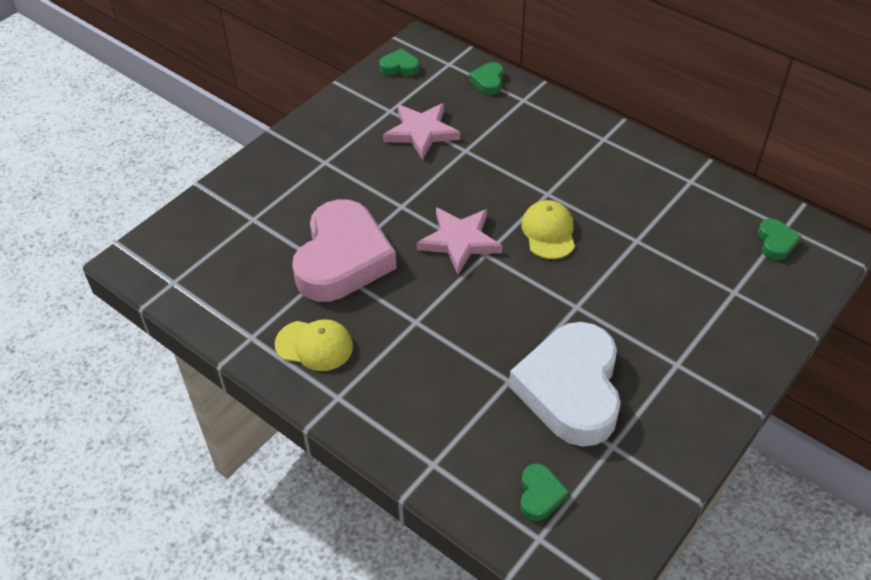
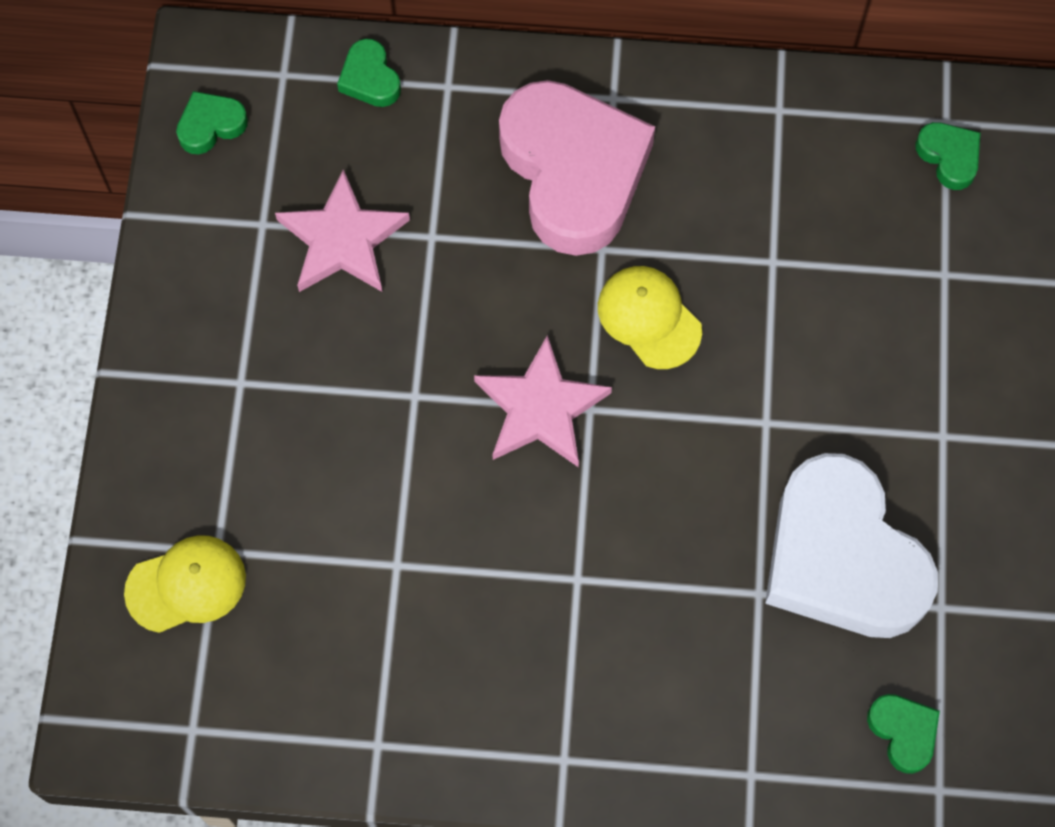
camera: 35 degrees left, 20 degrees up
yellow cap [275,319,353,371] -> yellow cap moved to [124,535,246,633]
pink heart [292,199,397,302] -> pink heart moved to [499,80,655,256]

